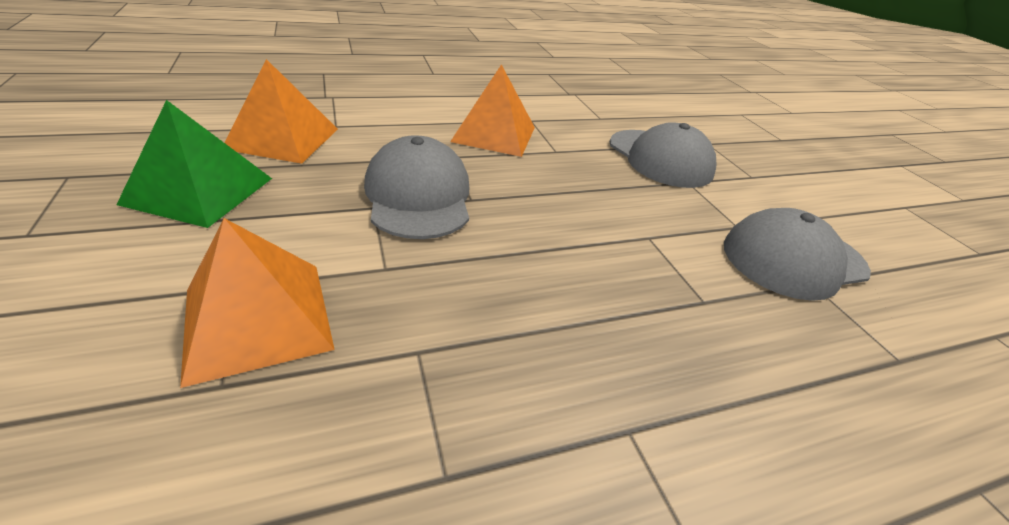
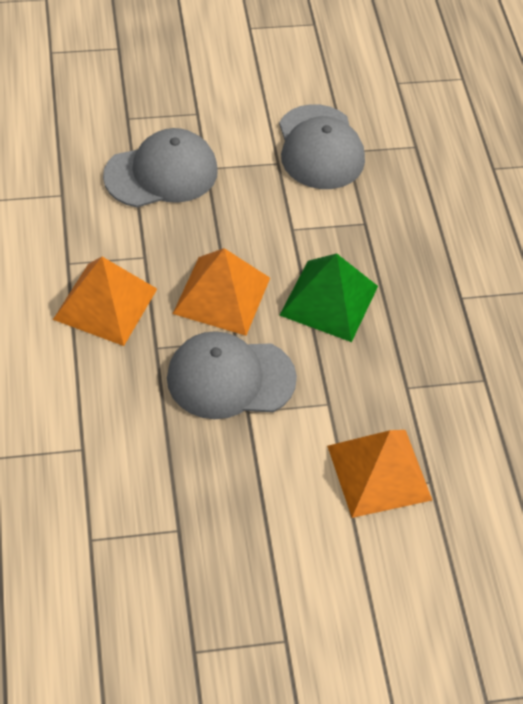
camera: 80 degrees left, 15 degrees up
green pyramid [116,100,272,228] -> green pyramid moved to [279,253,378,342]
orange pyramid [224,59,338,164] -> orange pyramid moved to [173,248,270,336]

